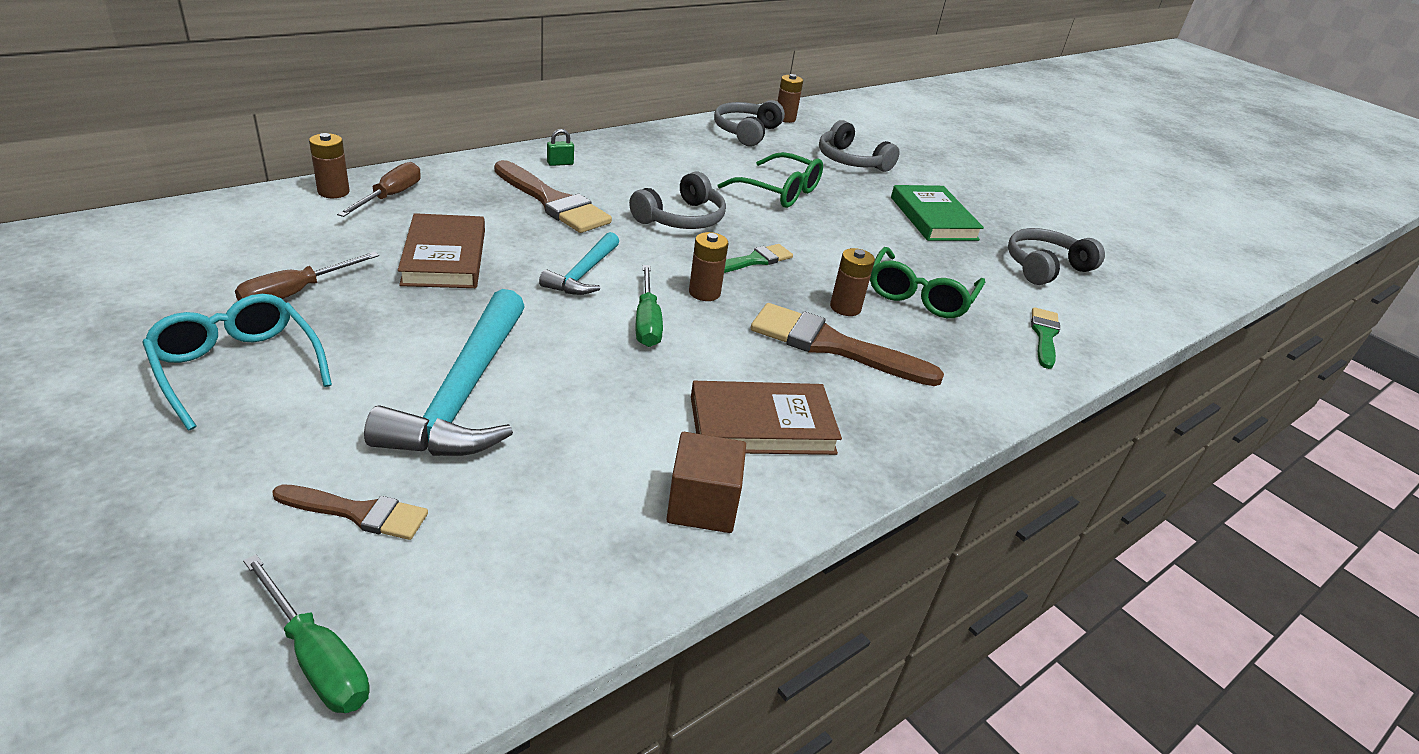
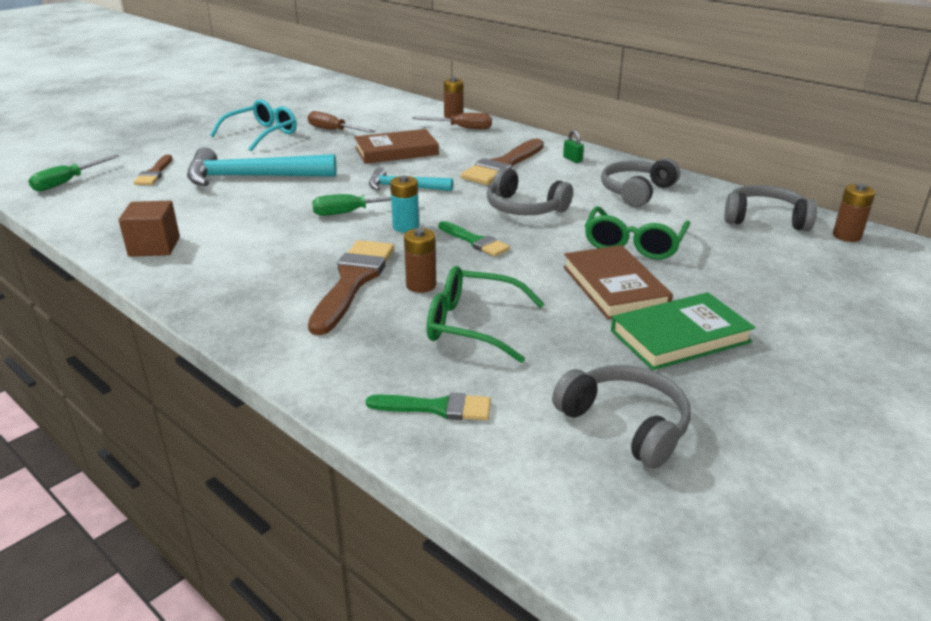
camera: 85 degrees right, 5 degrees down
brown battery [689,232,728,301] -> turquoise battery [390,176,419,233]
brown book [691,381,842,455] -> brown book moved to [563,245,673,320]
grey headphones [819,120,899,172] -> grey headphones moved to [601,158,680,207]

